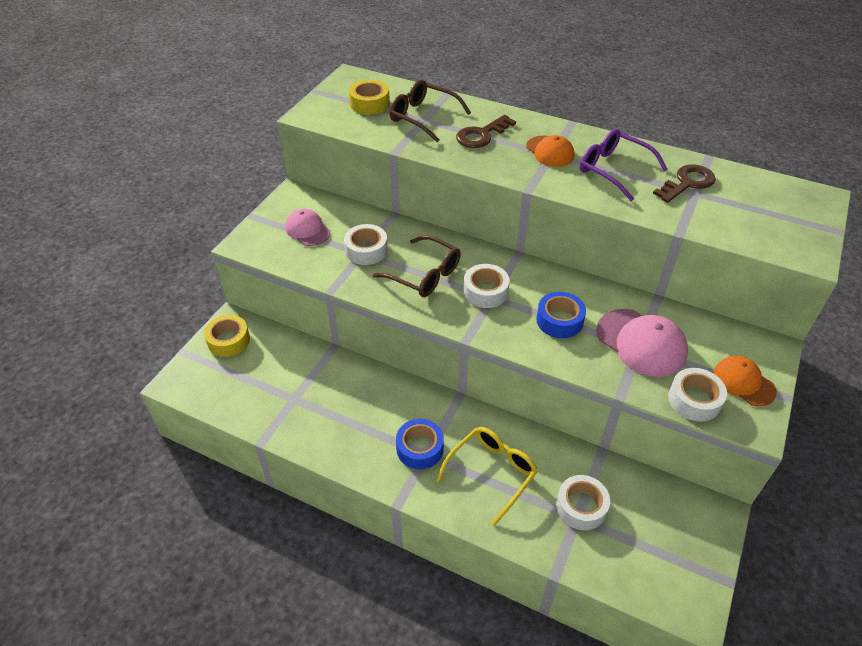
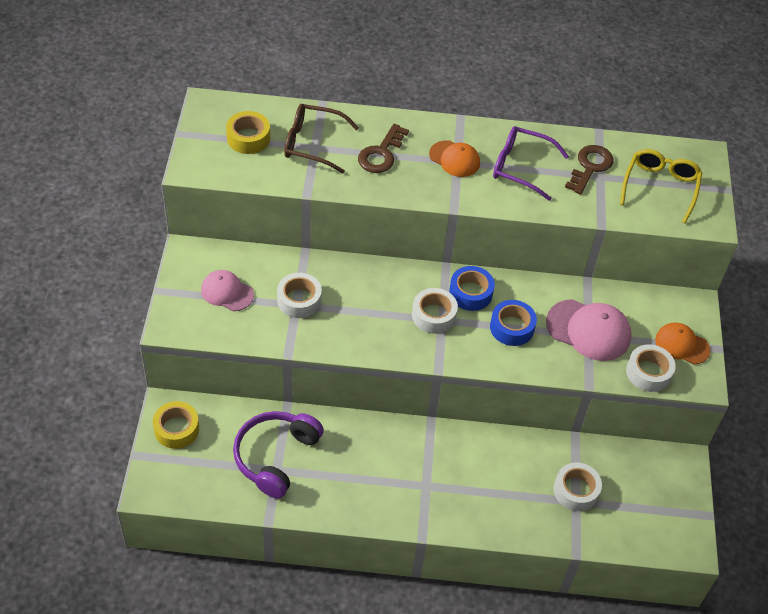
camera: 25 degrees left, 5 degrees up
brown glasses [373,235,461,297] -> none
blue tape [396,419,444,469] -> blue tape moved to [449,266,495,311]
yellow glasses [436,427,538,525] -> yellow glasses moved to [620,149,702,224]
none -> purple headphones [233,411,324,499]

